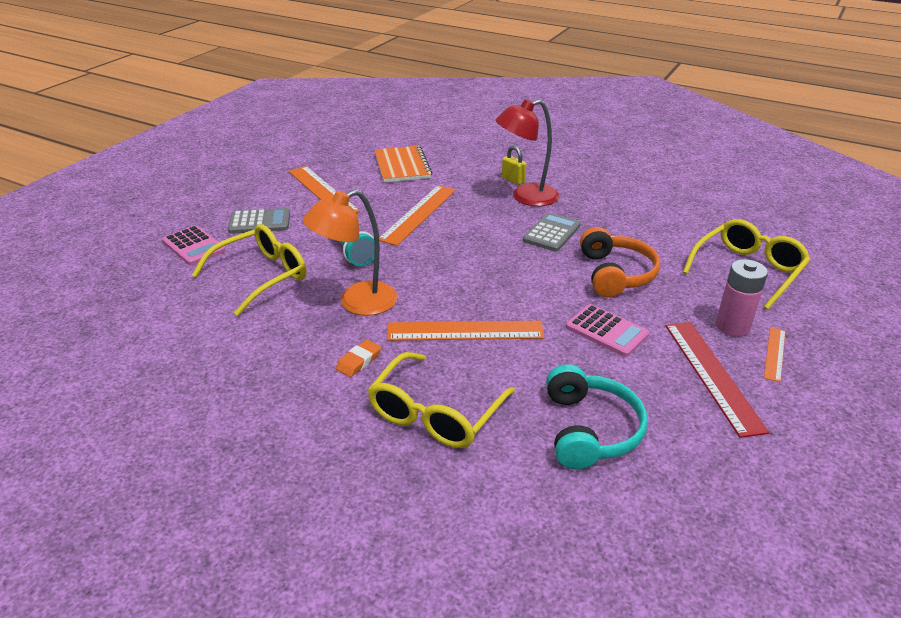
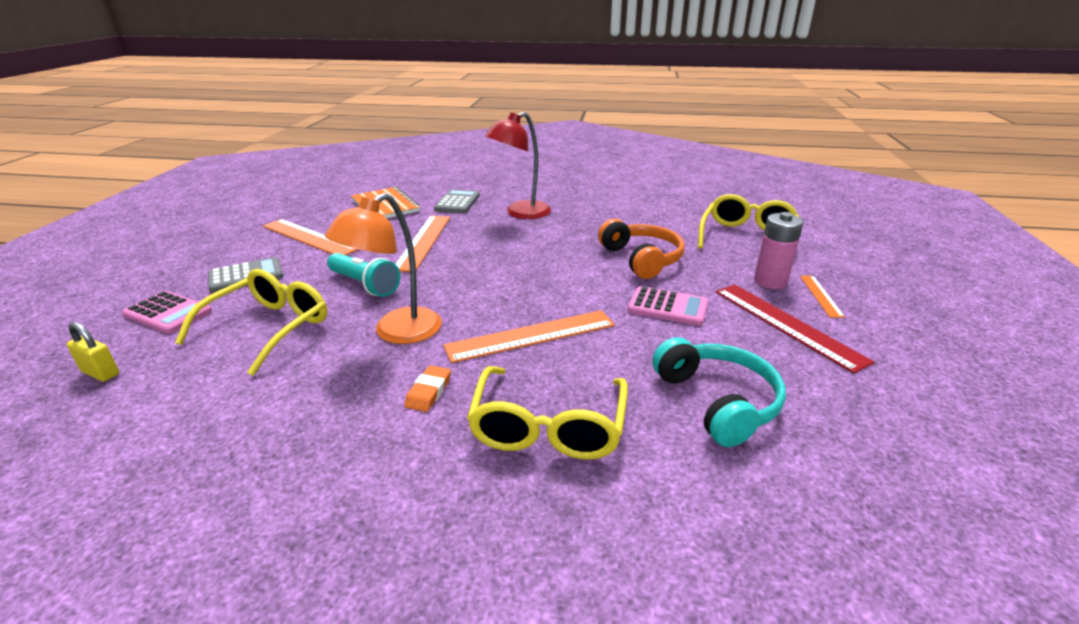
camera: 20 degrees left, 5 degrees down
yellow padlock [502,146,527,185] -> yellow padlock moved to [66,322,119,382]
grey calculator [523,213,581,252] -> grey calculator moved to [434,189,480,213]

